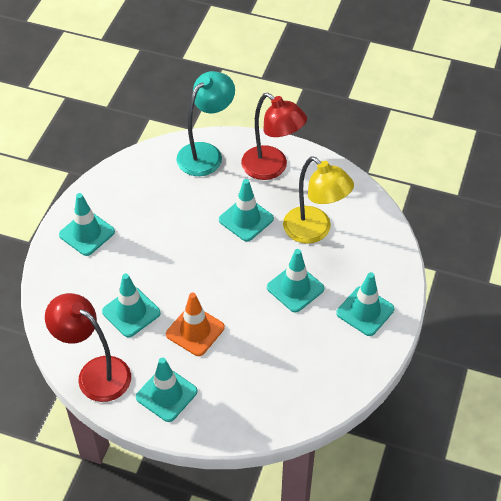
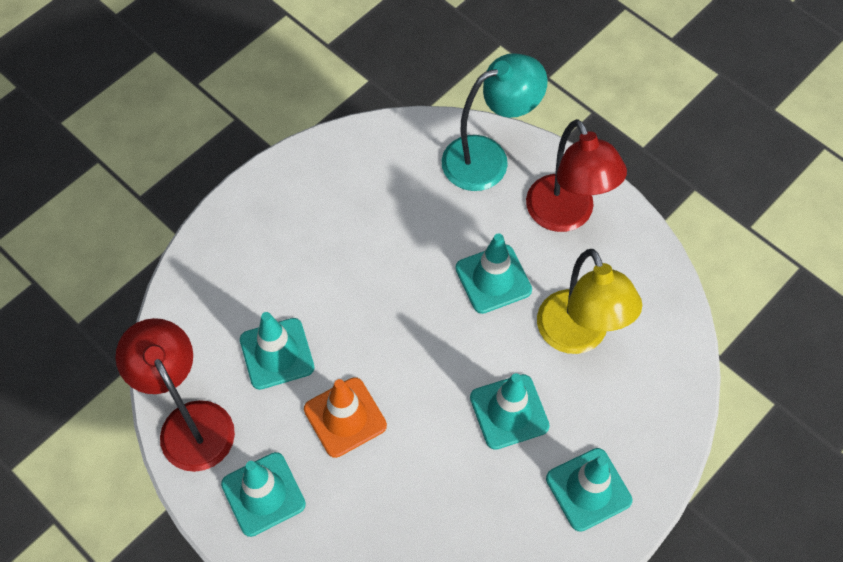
camera: 25 degrees right, 10 degrees up
turquoise traffic cone [59,193,115,256] -> none

